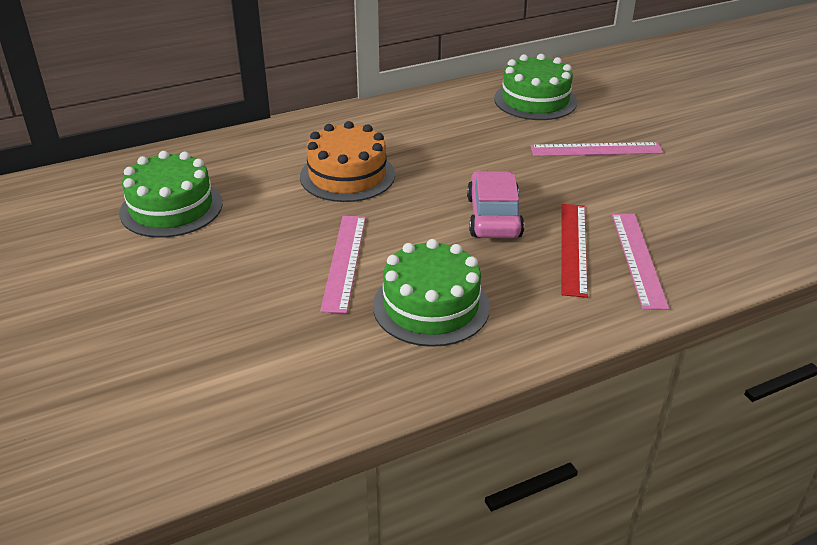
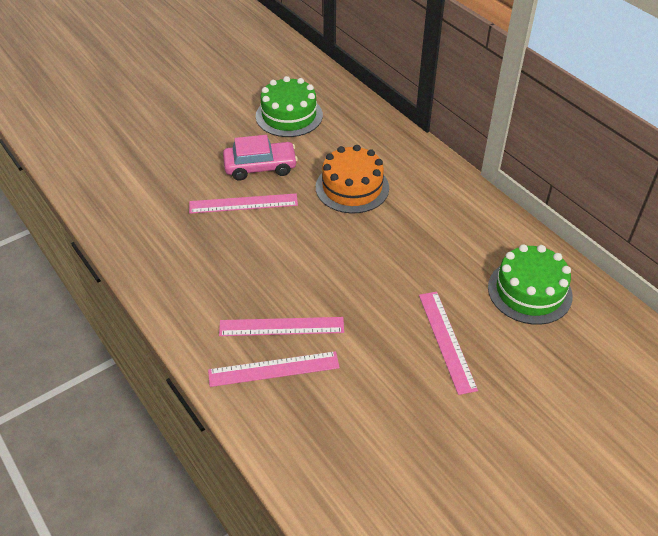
camera: 80 degrees right, 10 degrees up
green cake [373,239,490,347] -> none
pink car [467,171,524,238] -> pink car moved to [223,135,298,181]
red ruler [561,204,588,298] -> pink ruler [219,317,344,336]

